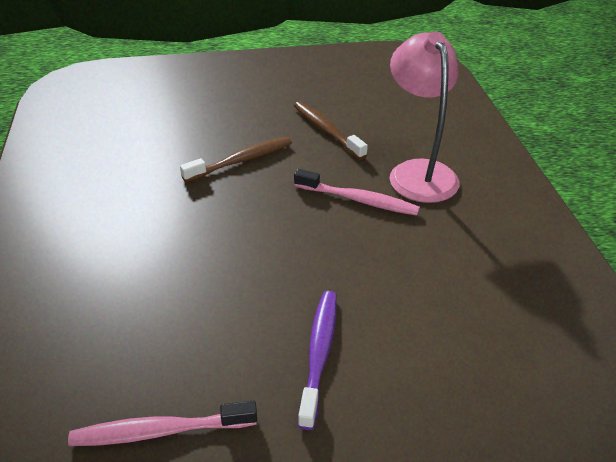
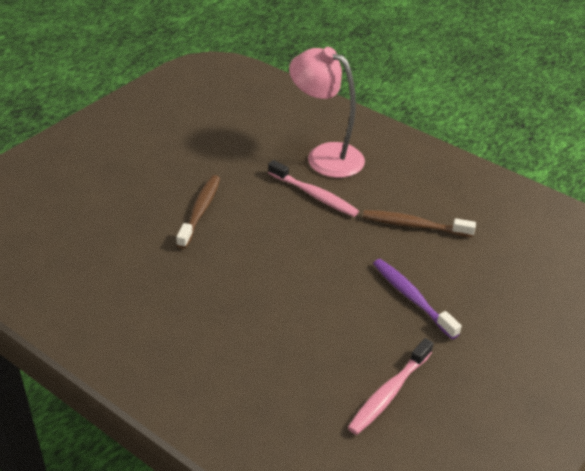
camera: 45 degrees left, 0 degrees up
brown toothbrush [294,102,368,160] -> brown toothbrush moved to [363,210,476,237]
pink toothbrush [294,169,420,216] -> pink toothbrush turned 60 degrees clockwise [268,160,359,217]

